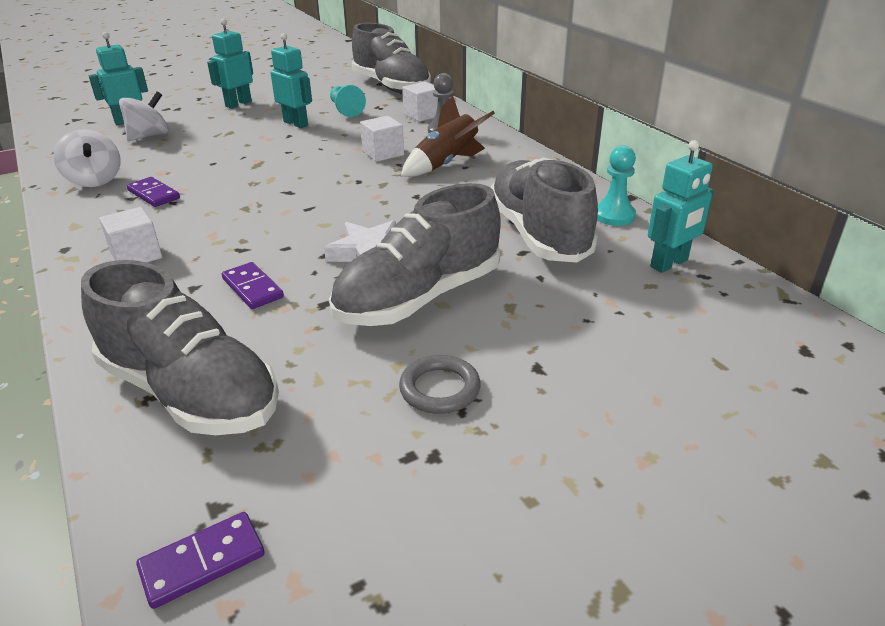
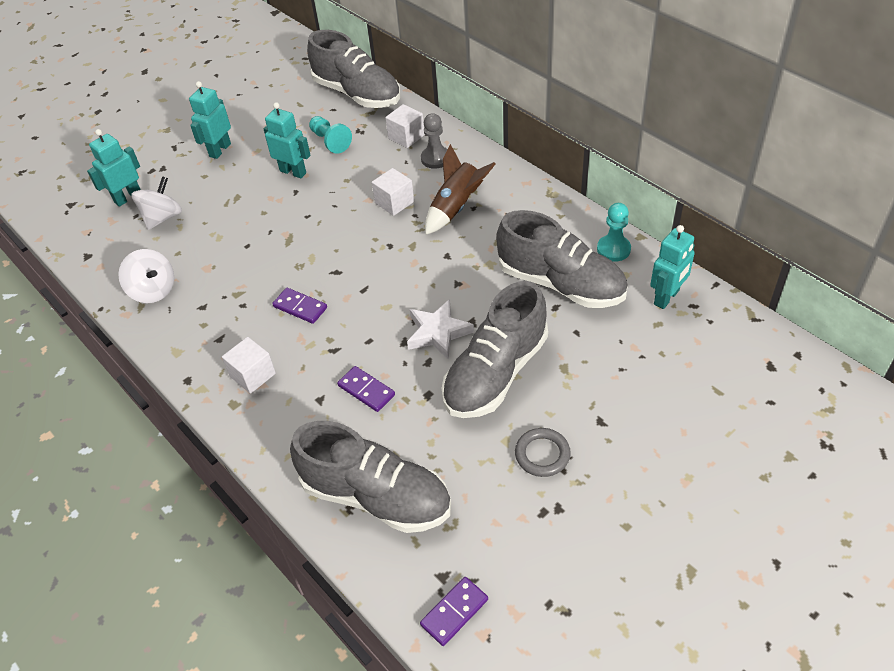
camera: 10 degrees left, 15 degrees up
purple domino [127,177,180,207] -> purple domino moved to [272,288,327,324]
grey shoe [490,158,598,262] -> grey shoe turned 150 degrees clockwise [496,210,628,308]

